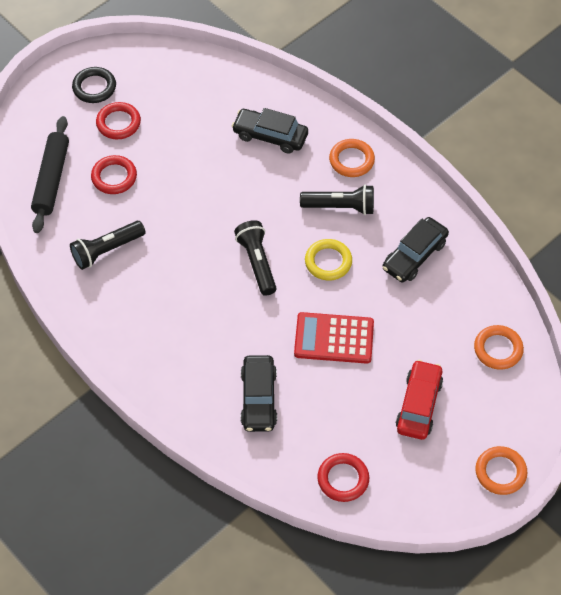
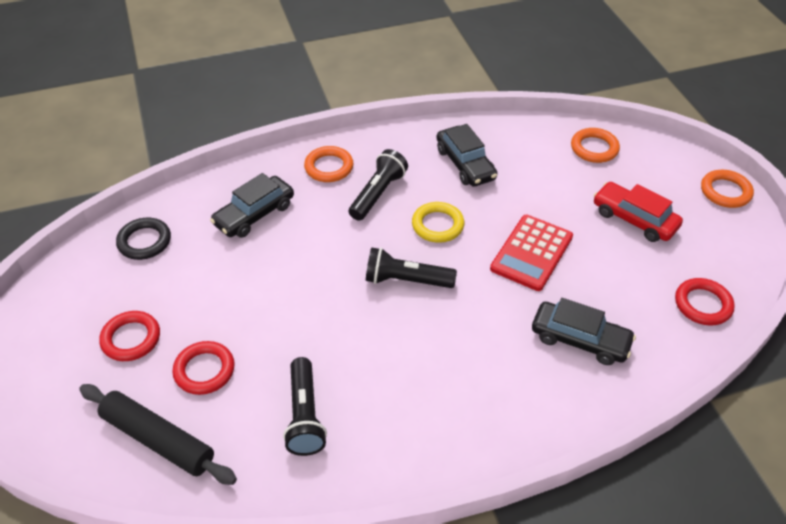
camera: 65 degrees left, 10 degrees down
black ring [72,67,116,103] -> black ring moved to [116,218,171,260]

